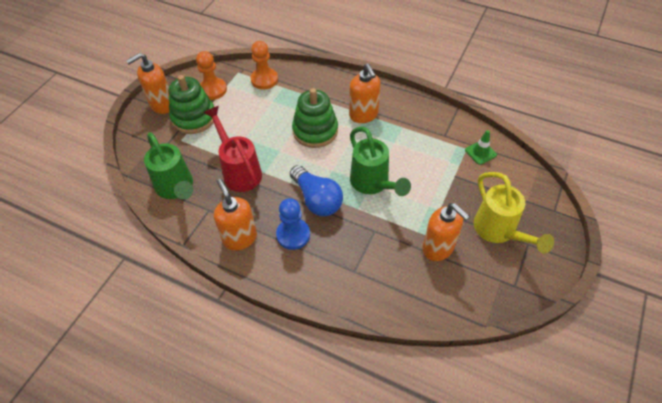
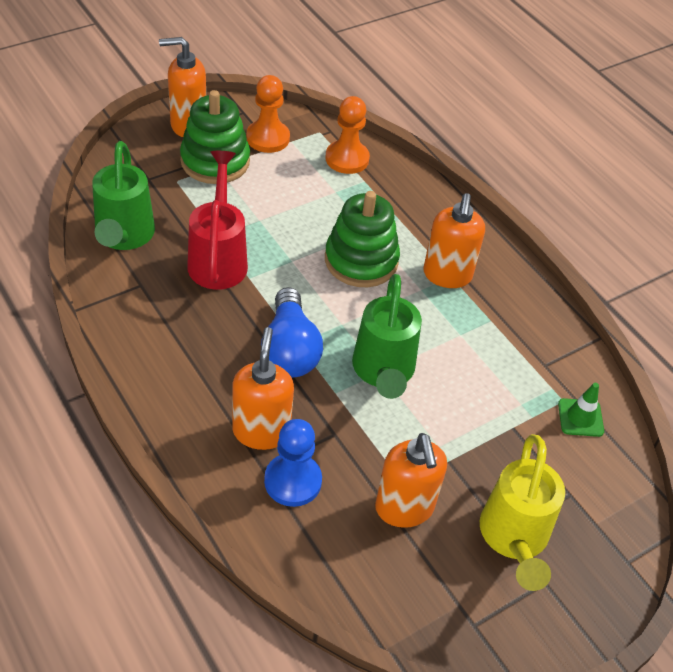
camera: 25 degrees right, 5 degrees down
orange soap dispenser [214,179,257,251] -> orange soap dispenser moved to [233,327,294,450]
blue pawn [276,198,310,250] -> blue pawn moved to [264,419,322,507]

